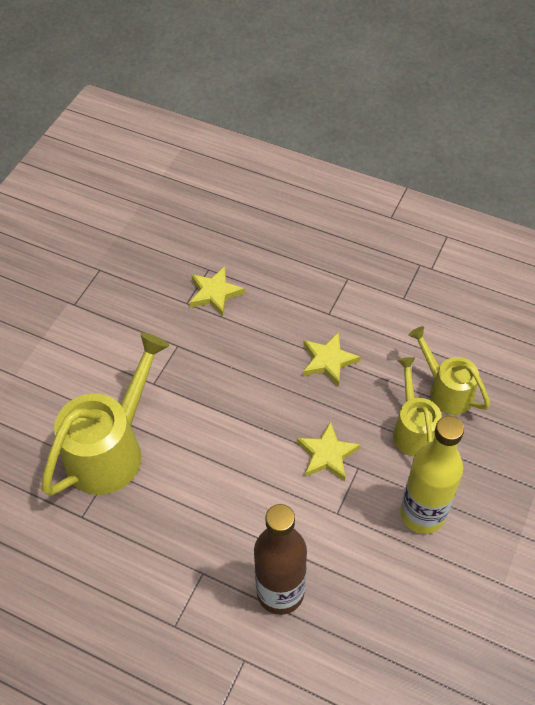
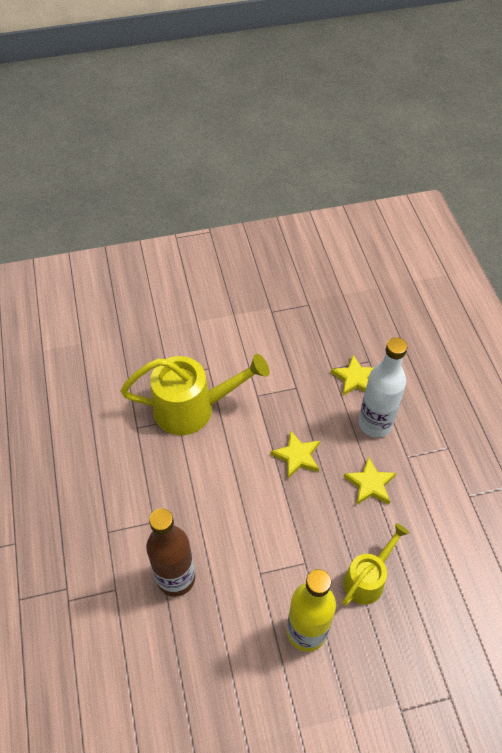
camera: 50 degrees right, 0 degrees up
yellow star [297,421,360,481] -> yellow star moved to [270,430,320,479]
yellow watering can [408,326,490,415] -> none
none -> white bottle [359,337,407,438]

